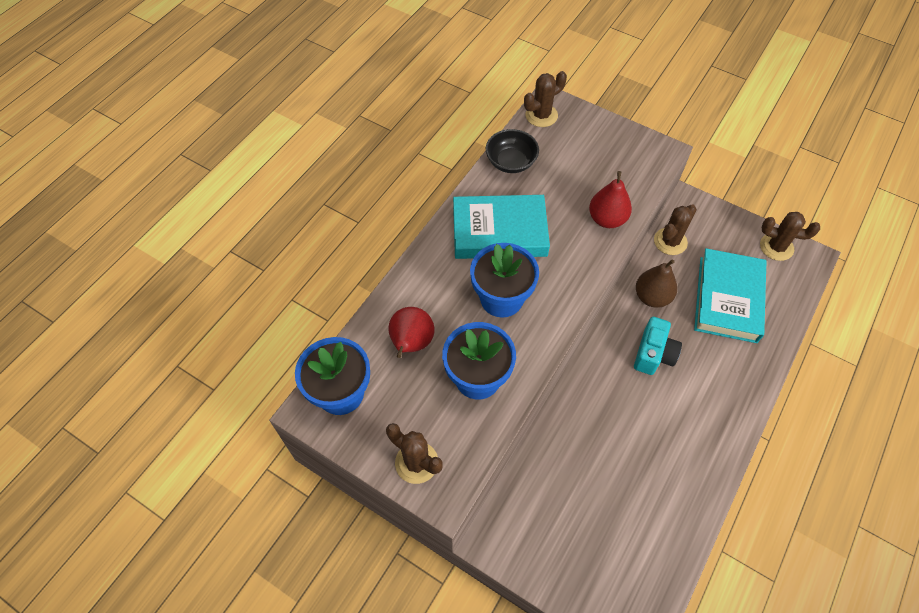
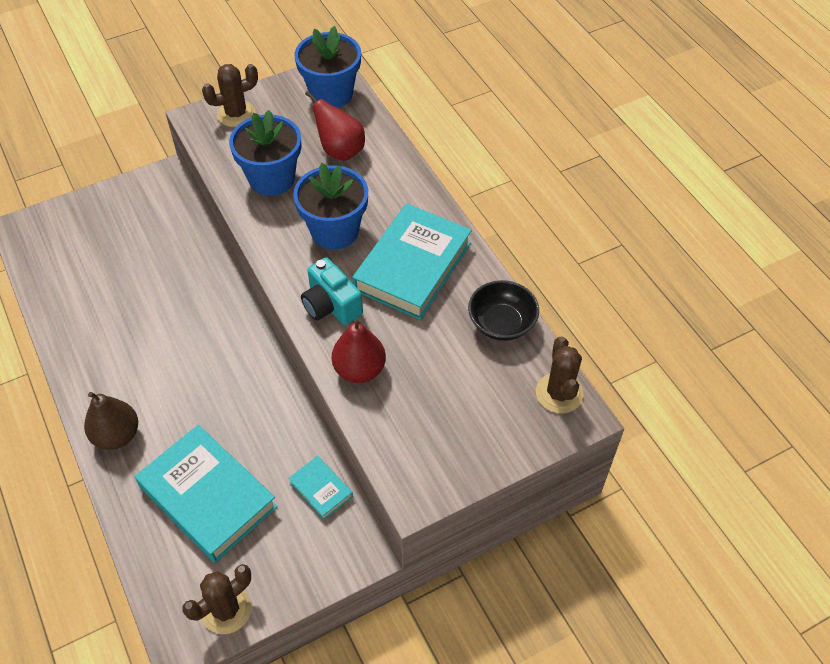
camera: 120 degrees right, 5 degrees down
turquoise camera [634,317,682,375] -> turquoise camera moved to [301,257,363,325]
brown pear [636,259,677,308] -> brown pear moved to [84,392,138,450]
brown cactus [654,204,697,255] -> turquoise book [288,456,353,520]

